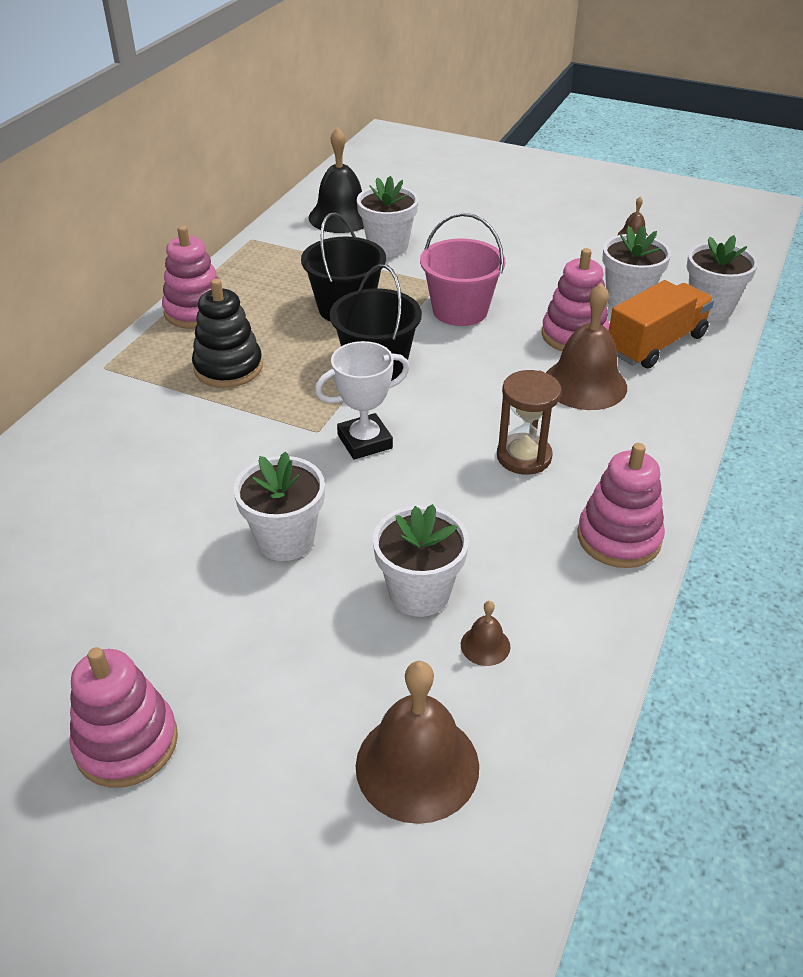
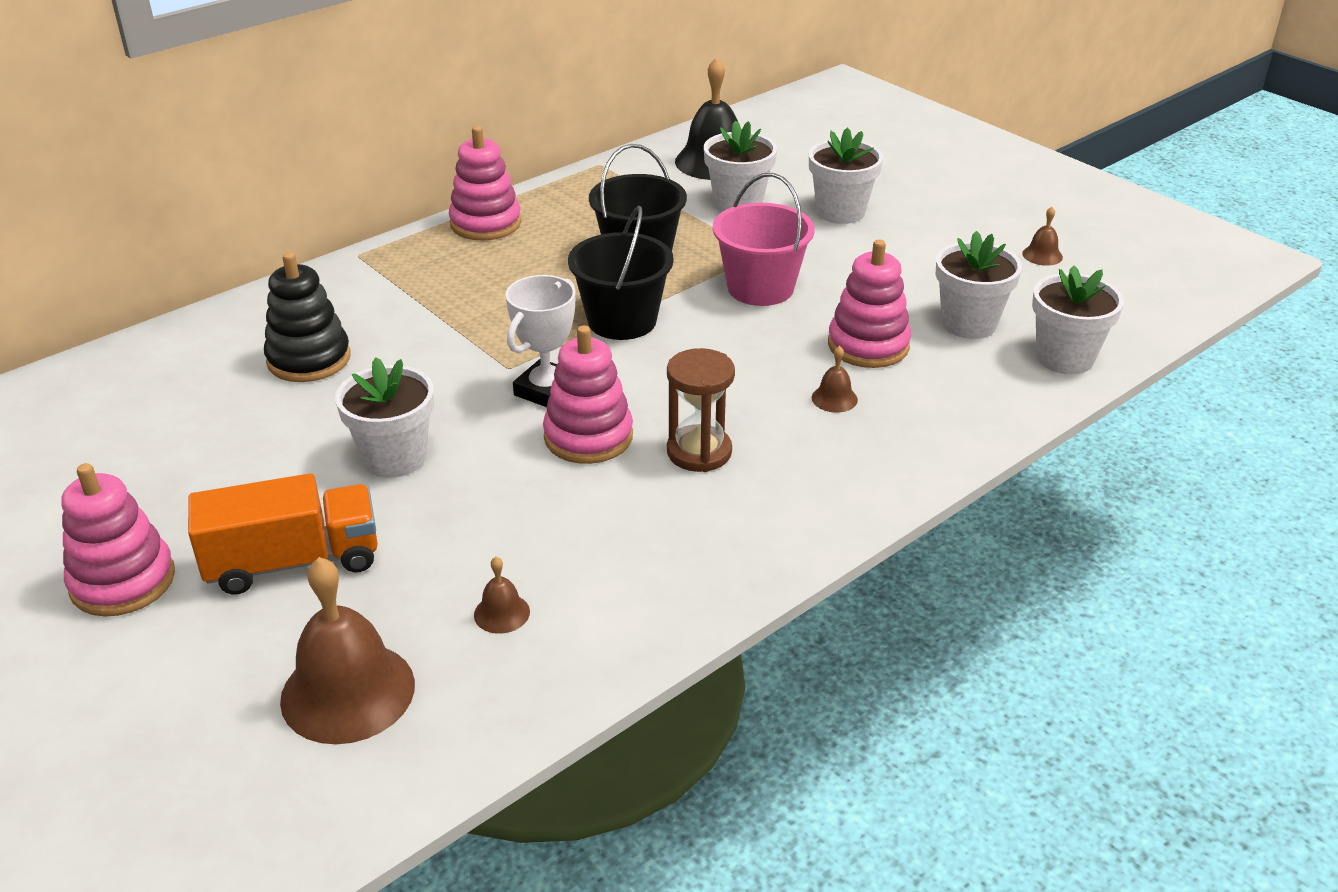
camera: 25 degrees right, 5 degrees down
black stacking toy [192,279,263,388] -> black stacking toy moved to [264,252,351,382]
white trophy [315,341,410,460] -> white trophy turned 60 degrees counterclockwise [505,275,576,407]
white flower pot [373,504,469,617] -> white flower pot moved to [809,127,883,224]
brown bell [546,283,627,410] -> brown bell [812,346,858,413], size x0.45
pink stacking toy [577,443,665,568] -> pink stacking toy moved to [543,325,633,464]
orange truck [609,280,714,369] -> orange truck moved to [188,473,378,595]

